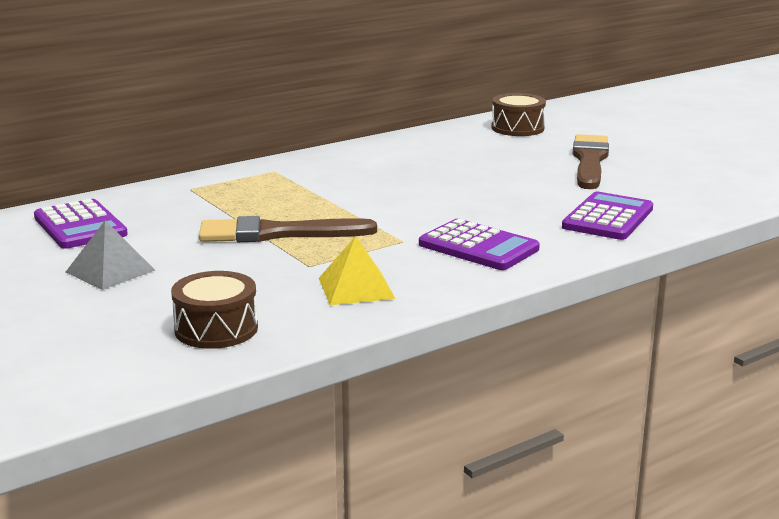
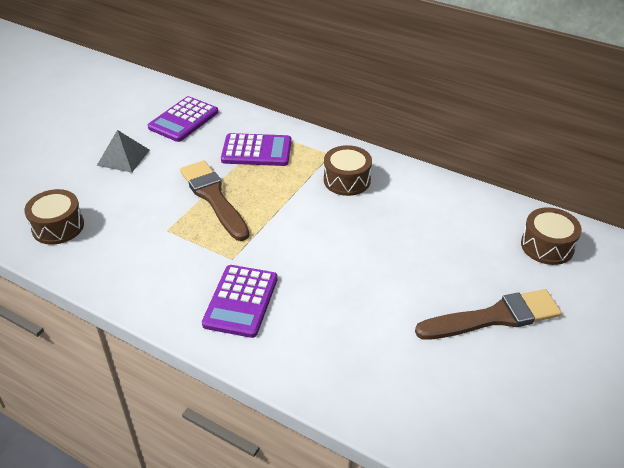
camera: 65 degrees right, 20 degrees up
yellow pyramid [319,236,395,305] -> none
purple calculator [562,192,653,240] -> purple calculator moved to [221,133,291,166]
none -> brown drum [324,145,372,196]

